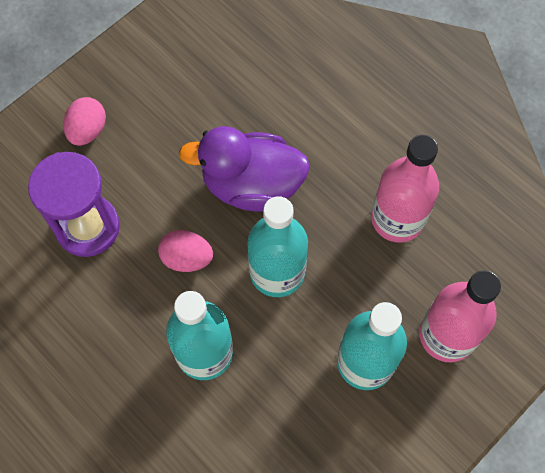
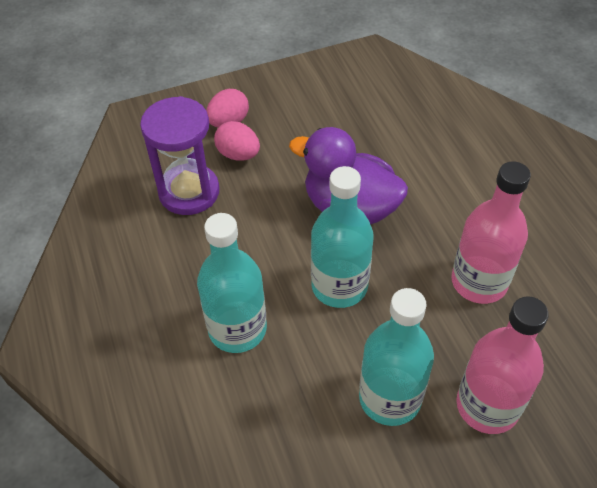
camera: 25 degrees right, 15 degrees down
pink egg [158,230,213,272] -> pink egg moved to [214,121,260,160]

